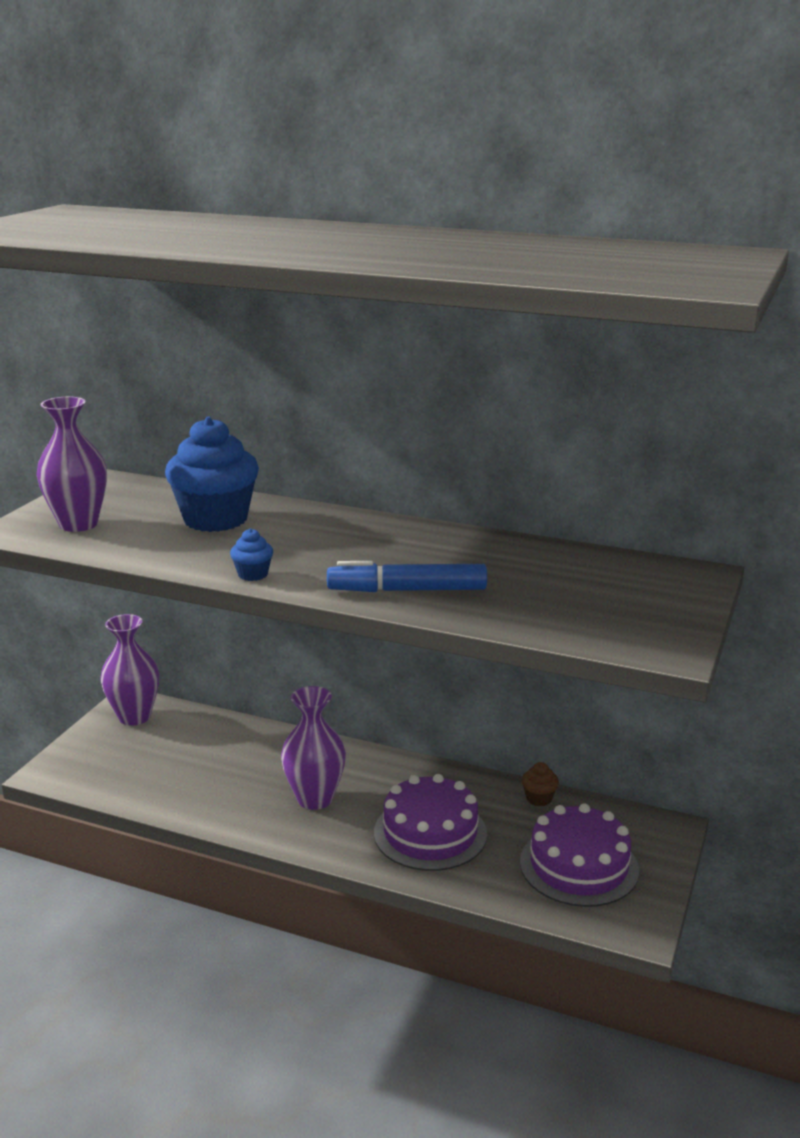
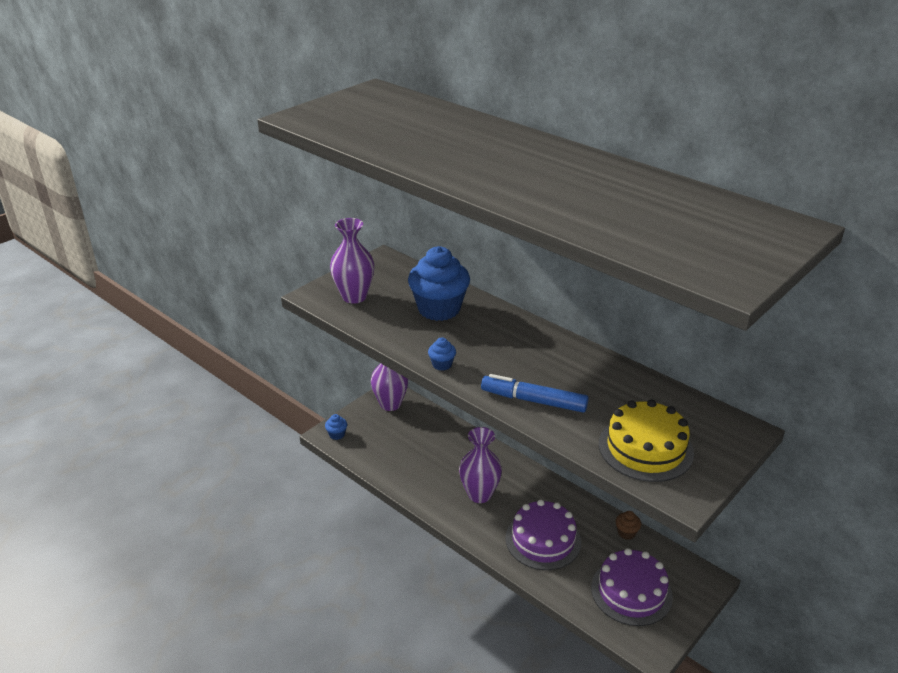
camera: 20 degrees right, 10 degrees up
none -> blue cupcake [325,414,347,440]
none -> yellow cake [599,400,694,482]

